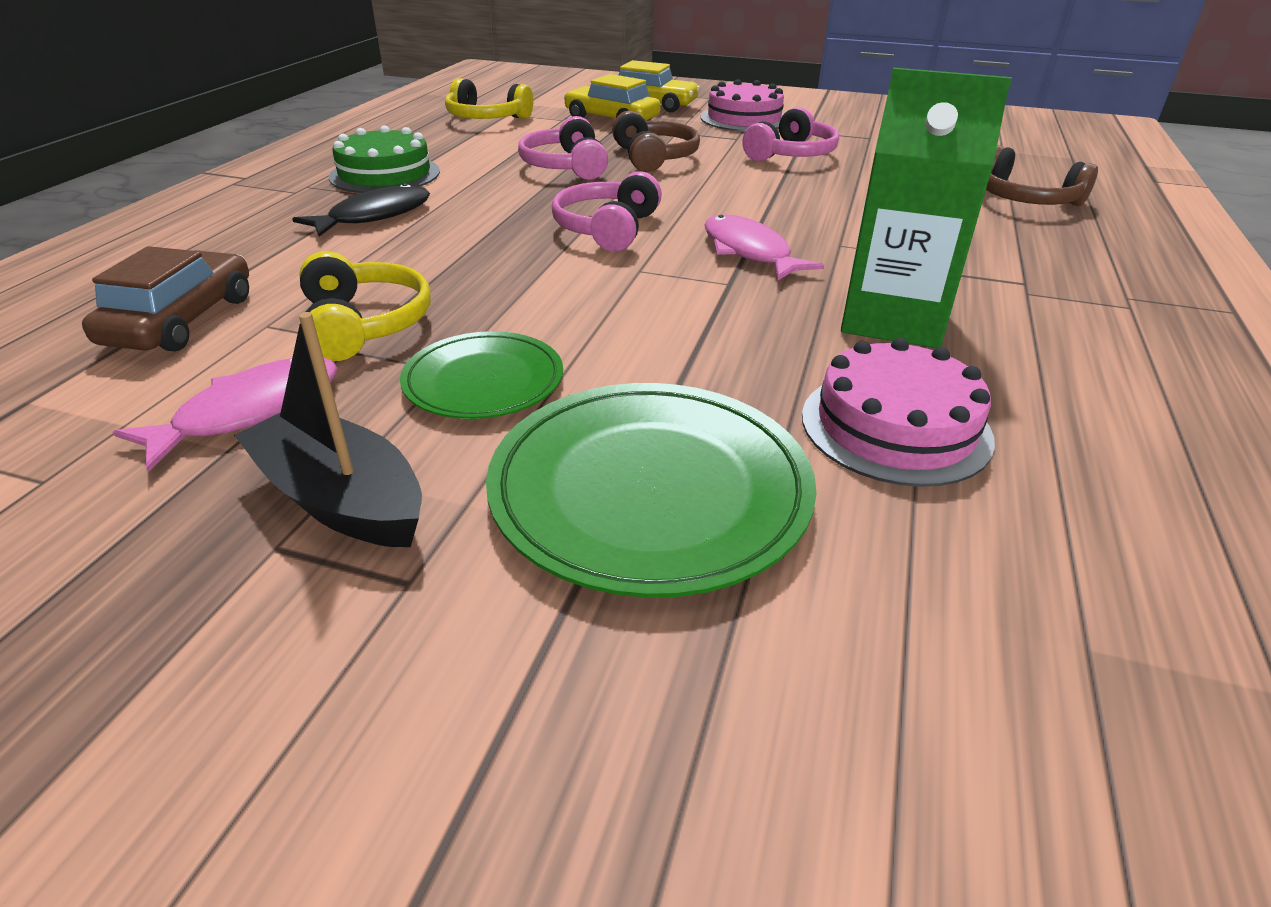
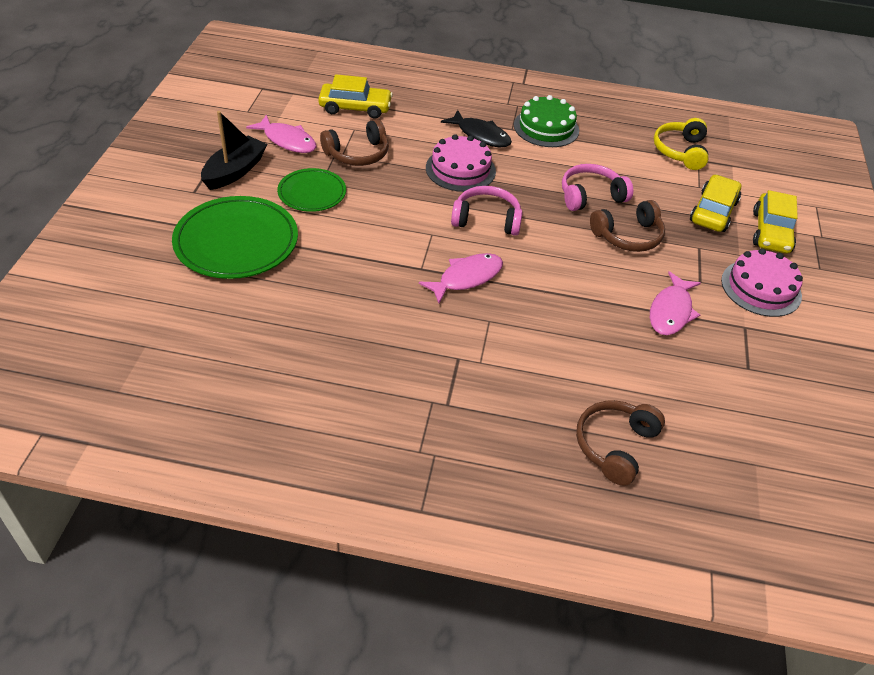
camera: 80 degrees right, 10 degrees up
brown car [82,246,249,352] -> yellow car [318,74,393,119]
yellow headphones [299,251,431,361] -> brown headphones [320,119,389,166]
pink headphones [742,107,839,161] -> pink fish [650,271,701,335]
pink cake [802,338,995,487] -> pink cake moved to [426,134,496,192]
green carton [841,67,1012,348] -> none

